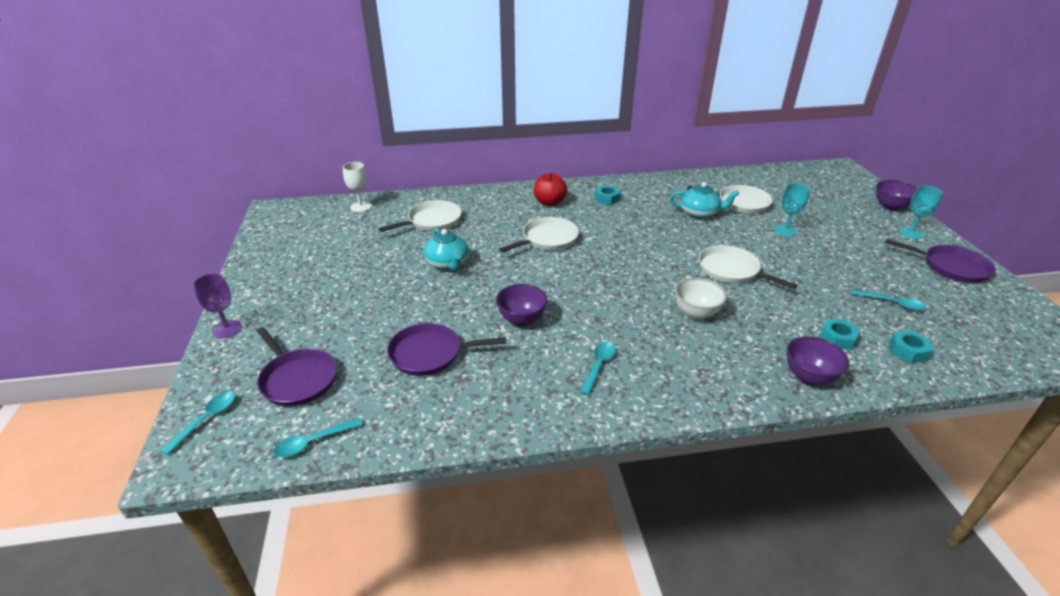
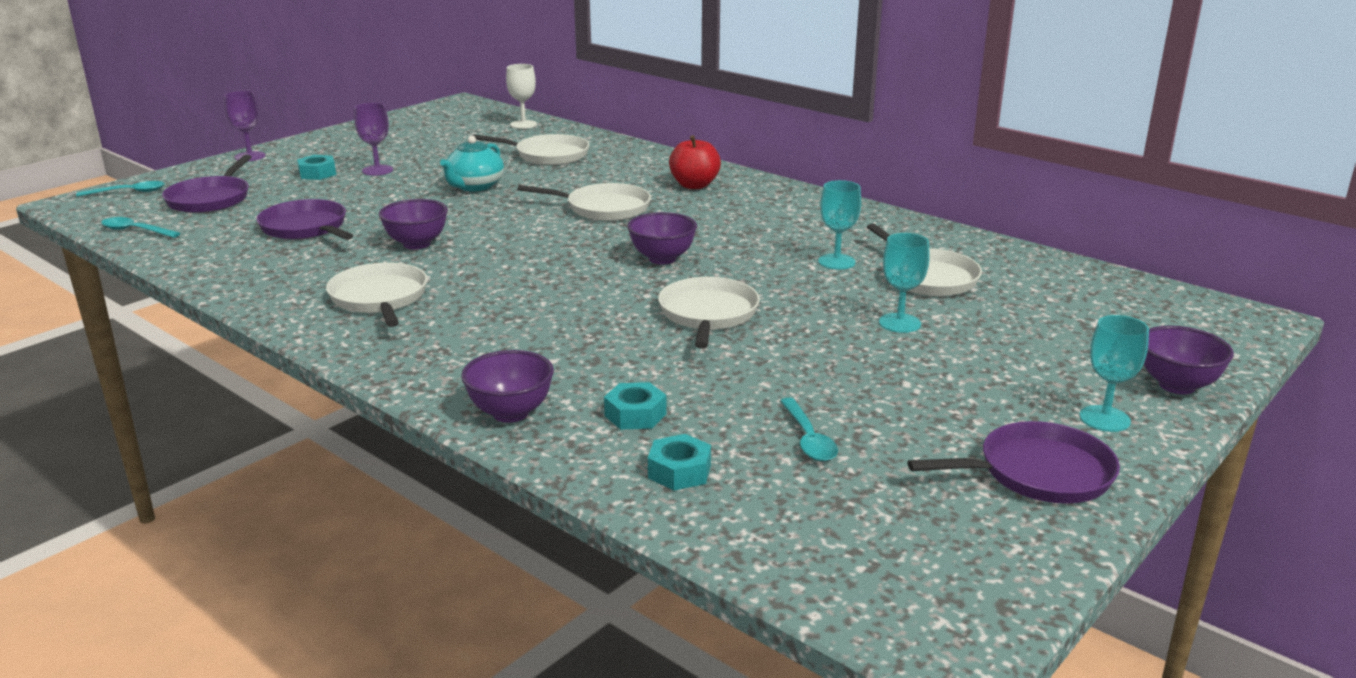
camera: 50 degrees right, 10 degrees down
turquoise spoon [580,342,616,396] -> white pan [326,262,427,327]
turquoise nut [595,185,621,205] -> turquoise nut moved to [297,155,336,180]
turquoise teapot [670,182,739,219] -> turquoise goblet [818,180,861,270]
white bowl [675,278,727,320] -> none
purple pan [885,239,996,283] -> purple pan turned 90 degrees counterclockwise [907,421,1120,504]
none -> purple goblet [354,103,393,176]
none -> purple bowl [627,212,697,265]

